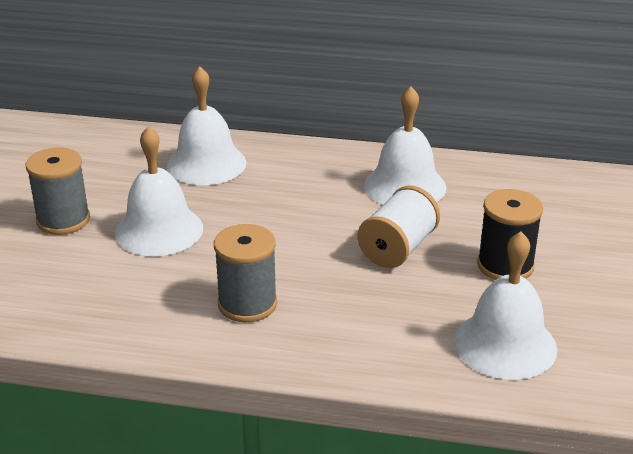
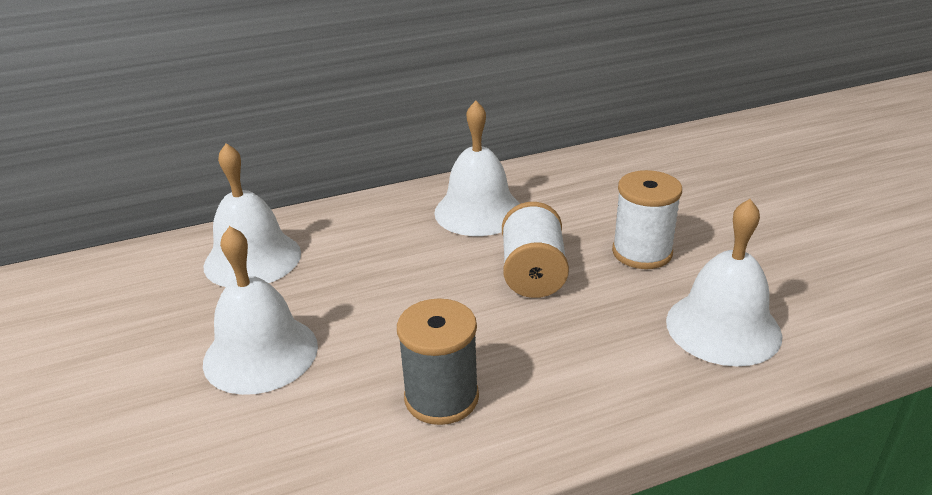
camera: 30 degrees left, 0 degrees up
grey spool [26,148,90,235] -> none
black spool [477,189,543,280] -> white spool [612,170,682,269]

